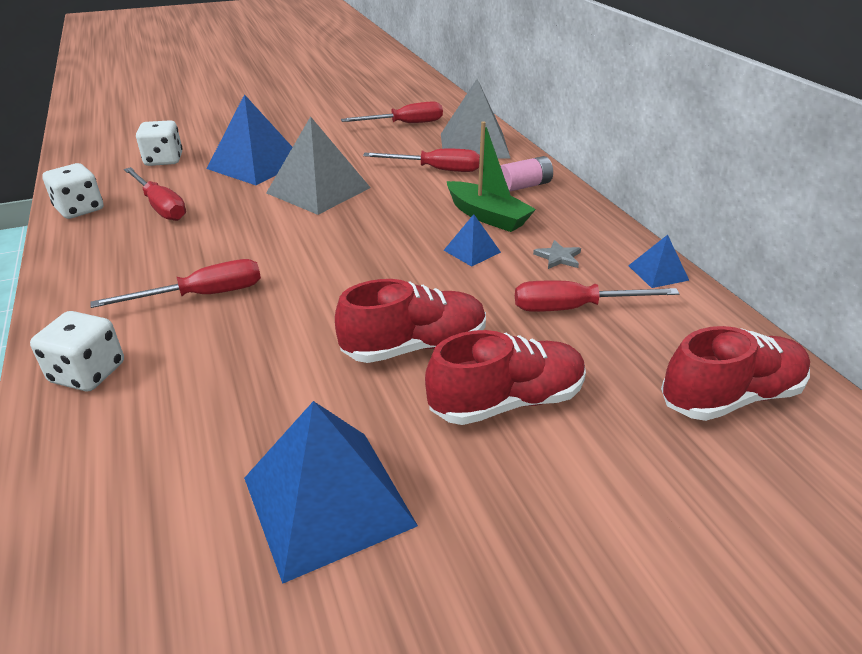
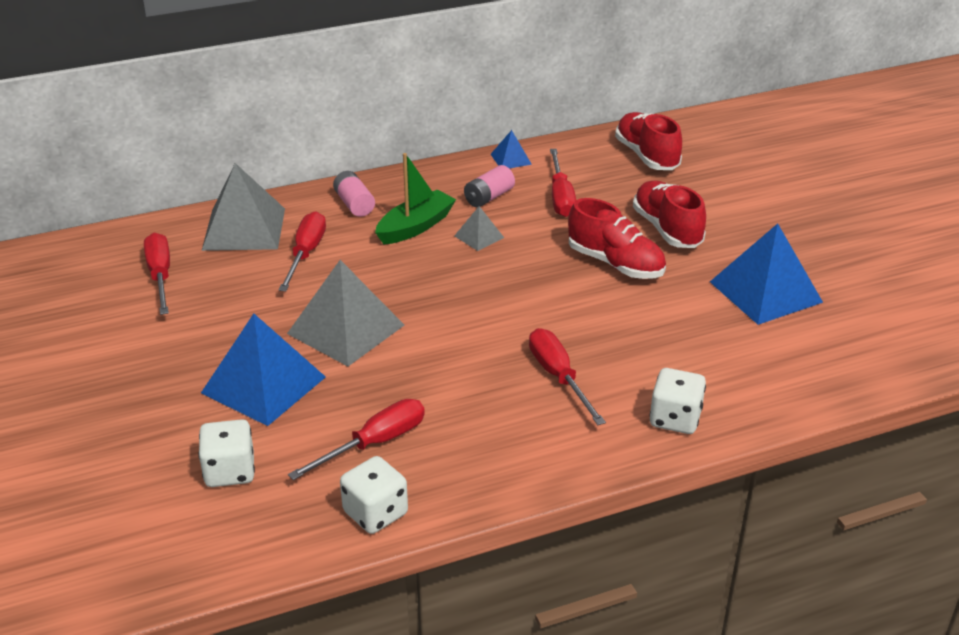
camera: 90 degrees left, 0 degrees up
red shoe [335,279,486,363] -> red shoe turned 150 degrees clockwise [568,198,666,279]
blue pyramid [444,214,501,267] -> grey pyramid [454,206,504,251]
grey star [533,240,581,269] -> pink battery [464,165,515,207]

